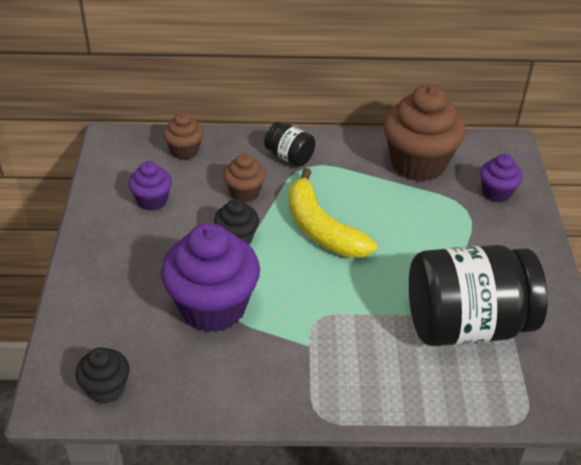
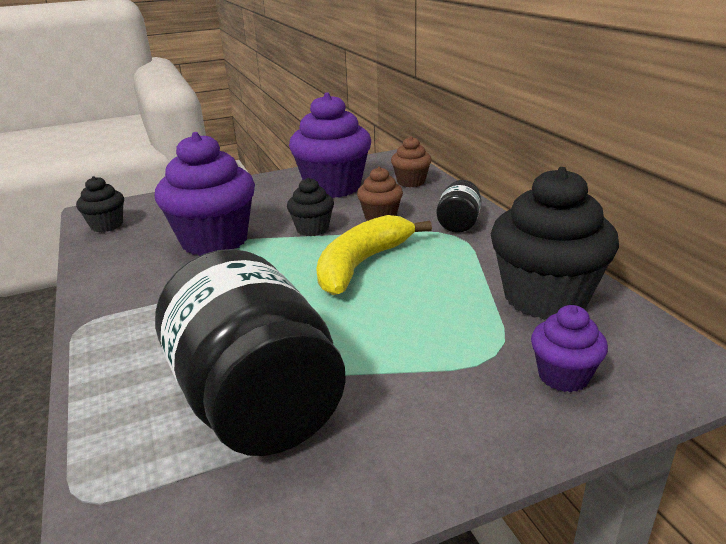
camera: 70 degrees right, 15 degrees down
purple cupcake [129,161,172,211] -> purple cupcake [289,93,371,198], size x1.98
brown cupcake [383,85,466,182] -> black cupcake [491,167,619,320]

